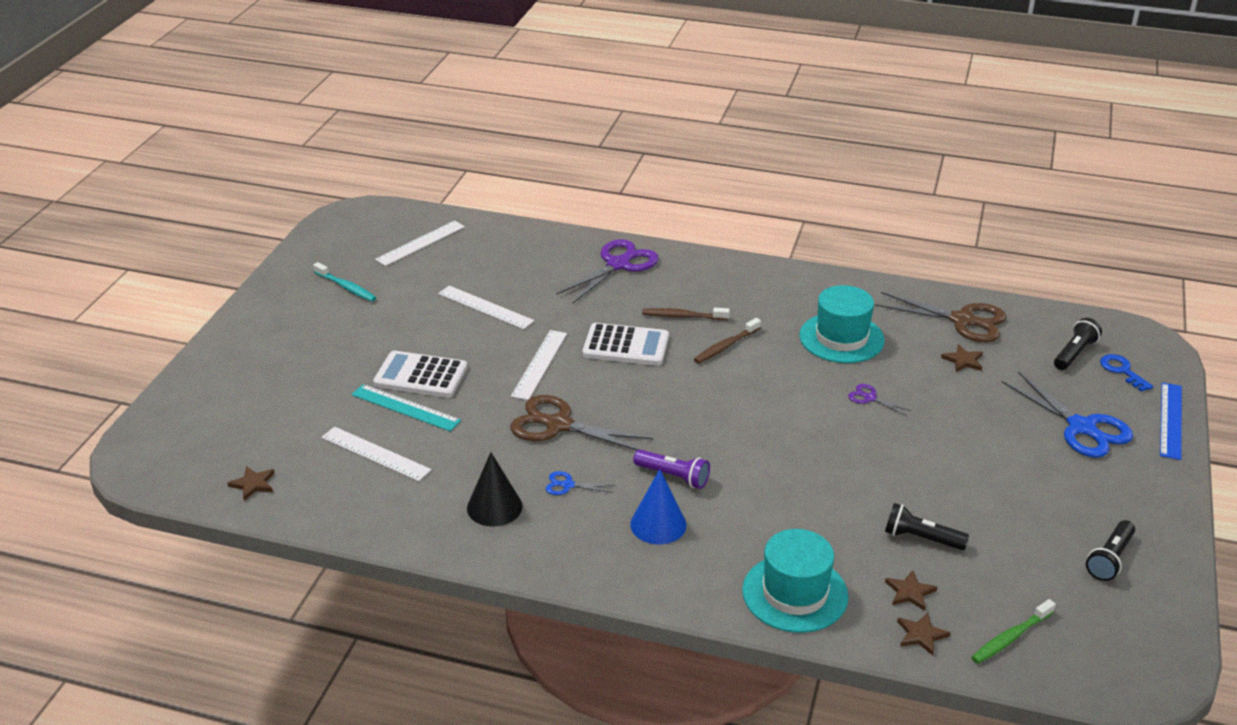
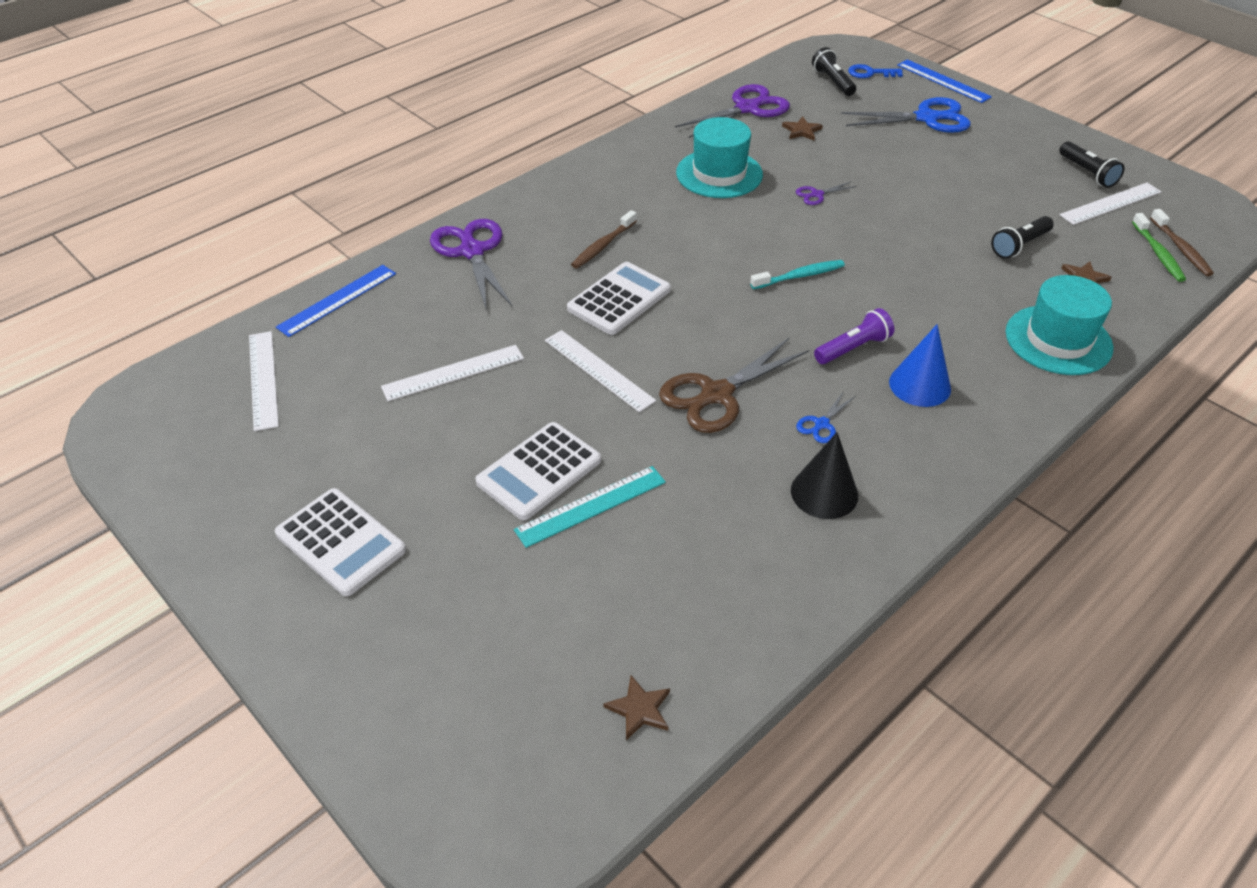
camera: 60 degrees left, 10 degrees up
turquoise toothbrush [313,262,376,302] -> turquoise toothbrush moved to [750,260,845,289]
white ruler [322,427,432,481] -> white ruler moved to [1060,183,1161,225]
brown toothbrush [694,318,761,364] -> brown toothbrush moved to [1150,209,1214,276]
brown scissors [875,292,1007,342] -> purple scissors [675,84,790,138]
brown star [897,613,950,656] -> none
none -> white calculator [275,488,406,596]
none -> blue ruler [276,265,396,337]

